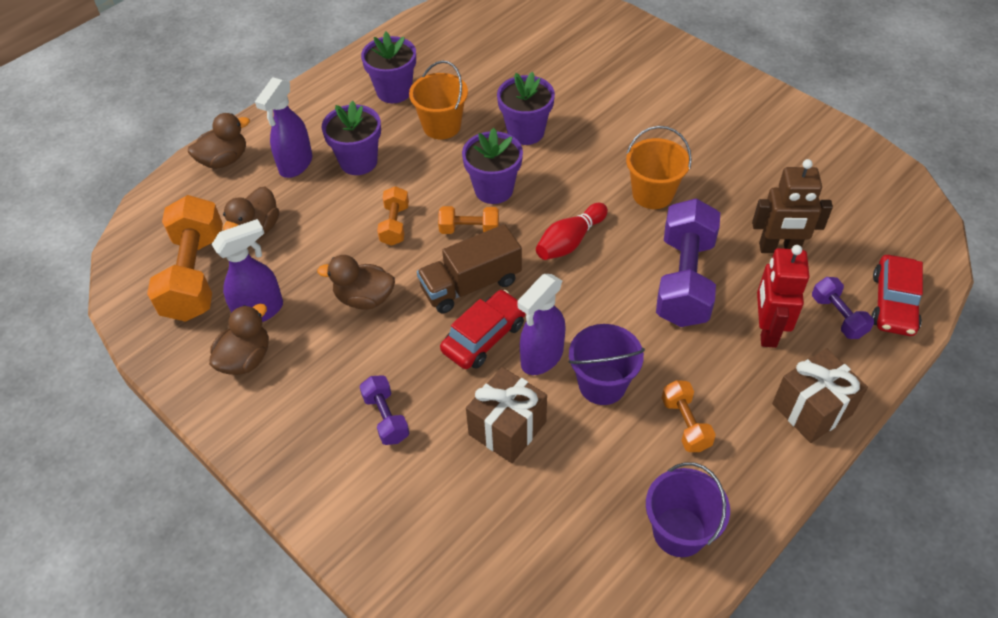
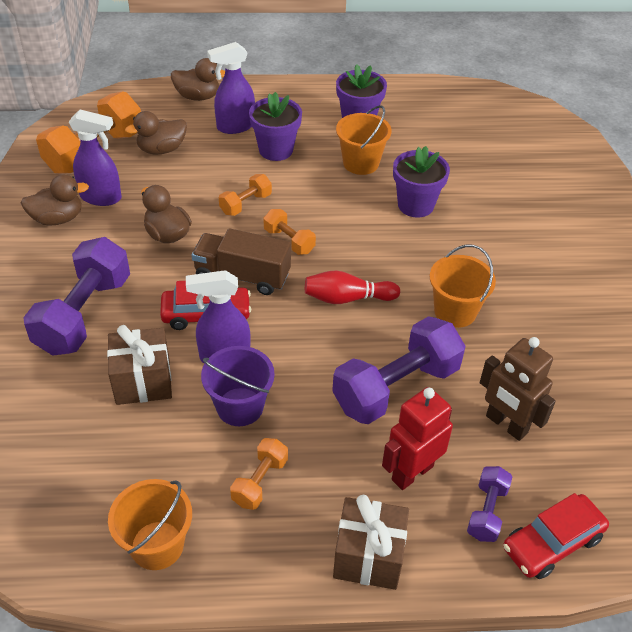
camera: 40 degrees right, 5 degrees down
purple dumbbell [359,375,409,445] -> purple dumbbell [23,237,130,356], size x2.01
purple flower pot [462,128,523,204] -> none
purple bucket [646,462,730,557] -> orange bucket [108,479,192,570]

